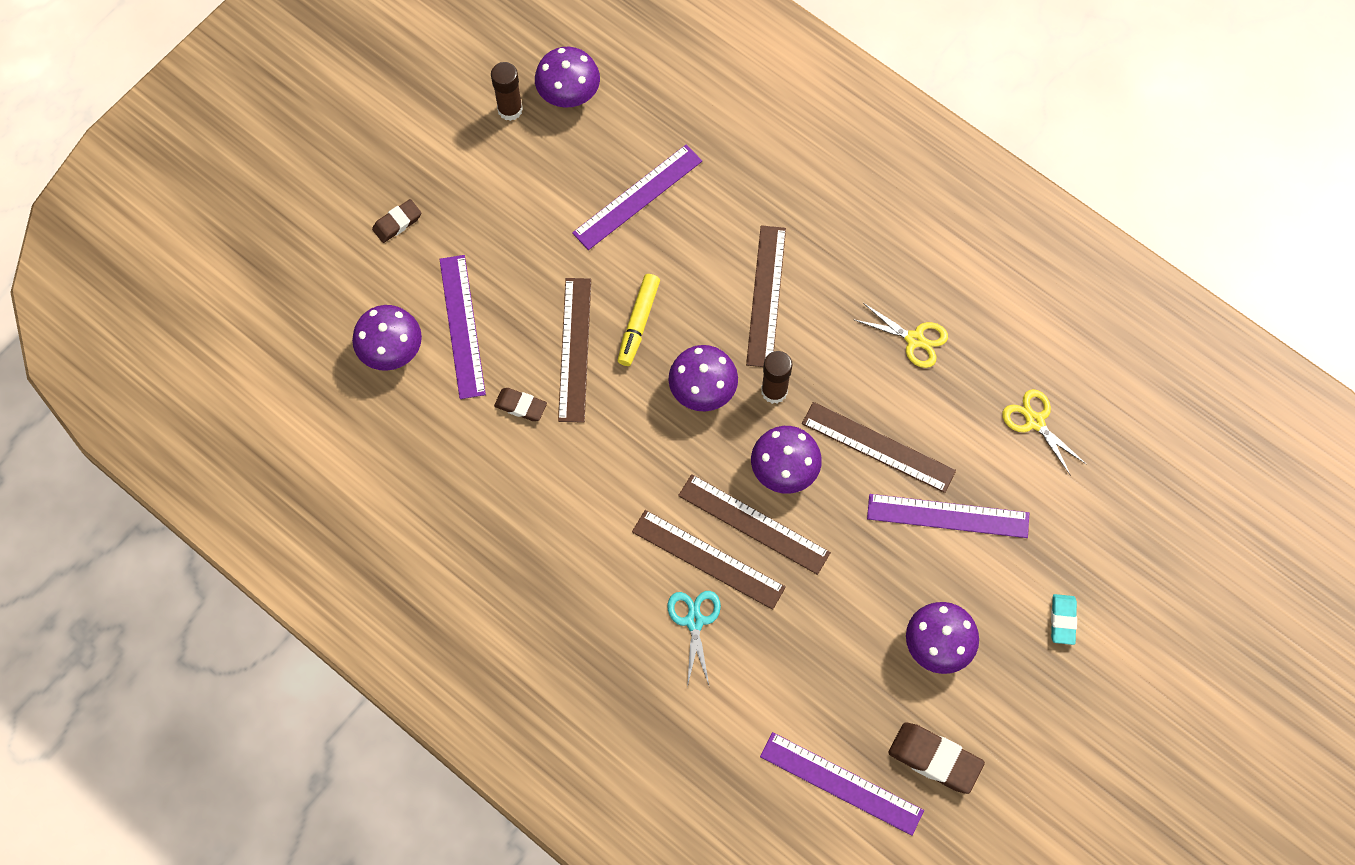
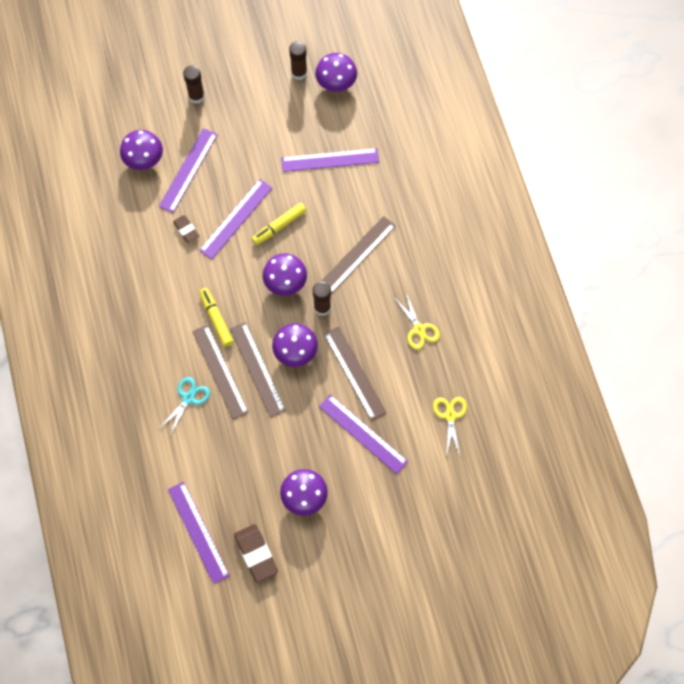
camera: 35 degrees right, 0 degrees up
brown eraser [372,199,421,243] -> brown glue stick [183,65,205,104]
brown ruler [558,278,591,423] -> purple ruler [199,179,273,259]
turquoise eraser [1051,594,1077,645] -> none
none -> yellow marker [199,288,233,347]

